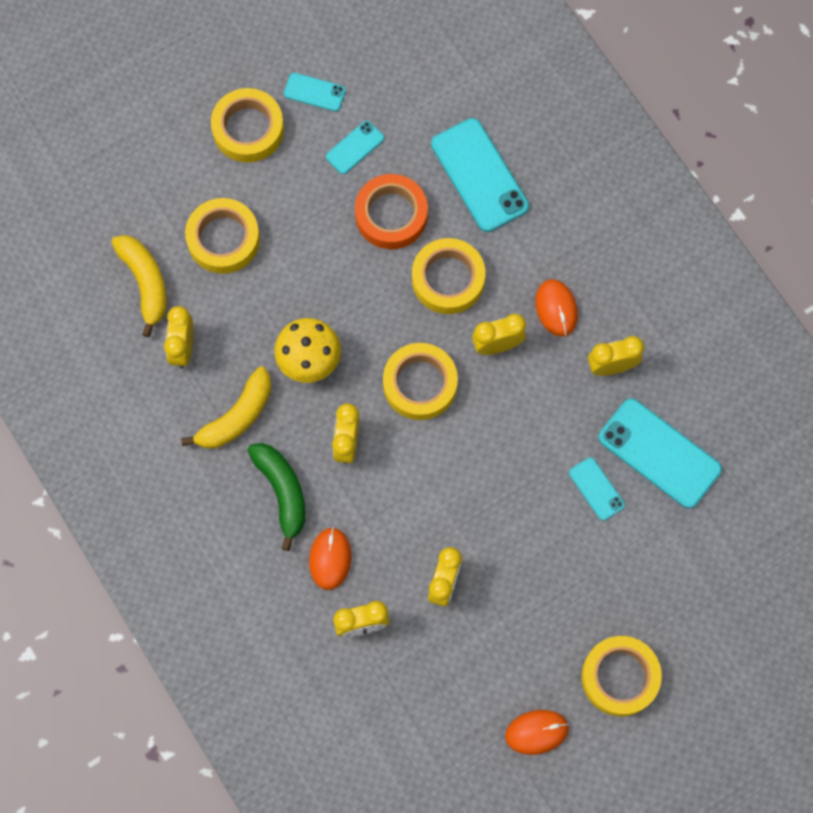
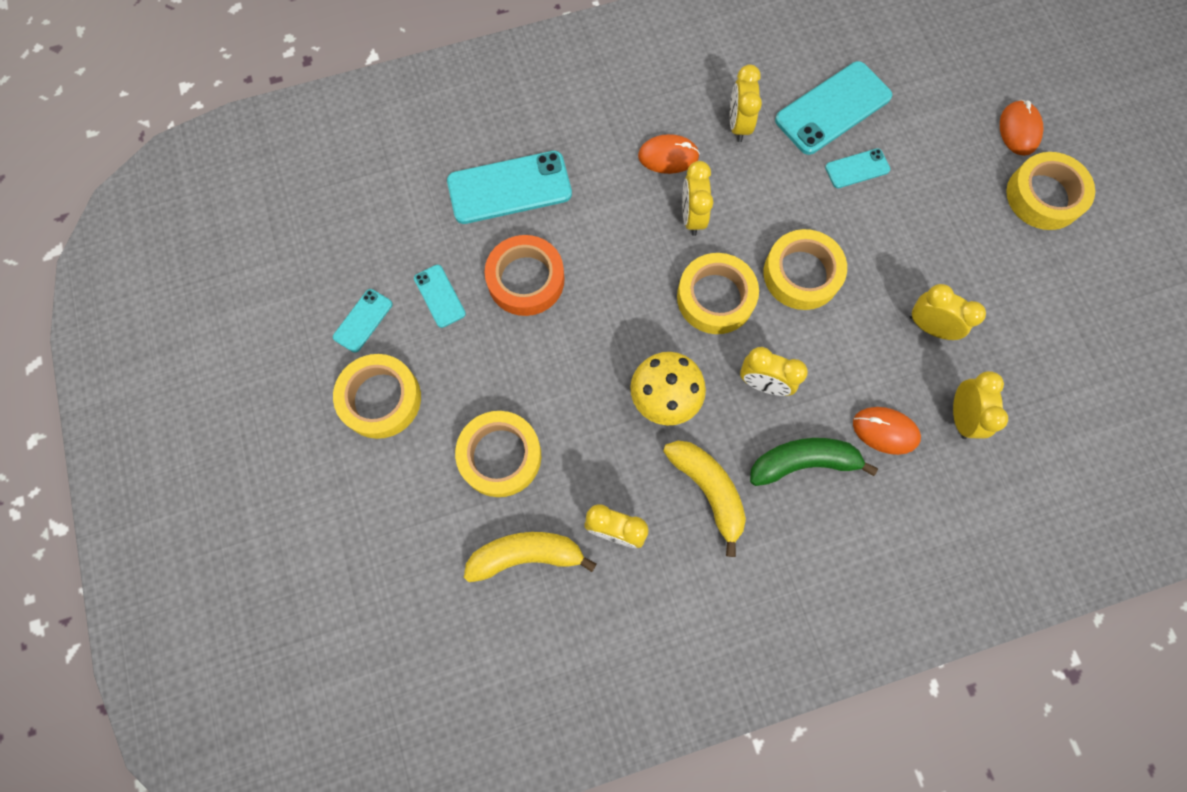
camera: 75 degrees left, 0 degrees up
yellow tape [412,238,485,314] -> yellow tape moved to [764,229,847,310]
orange mouse [505,710,569,755] -> orange mouse moved to [1000,100,1044,156]

